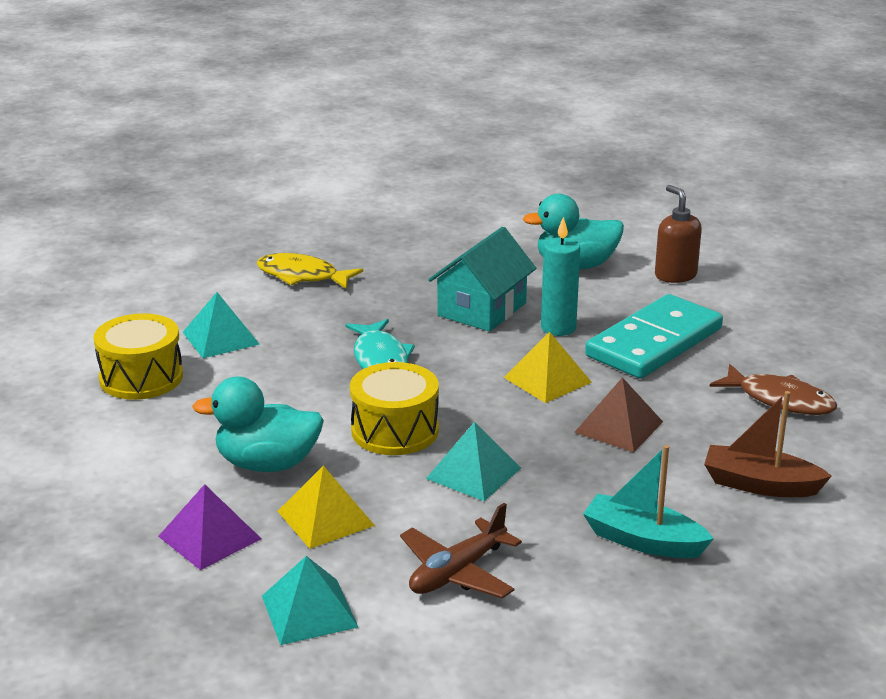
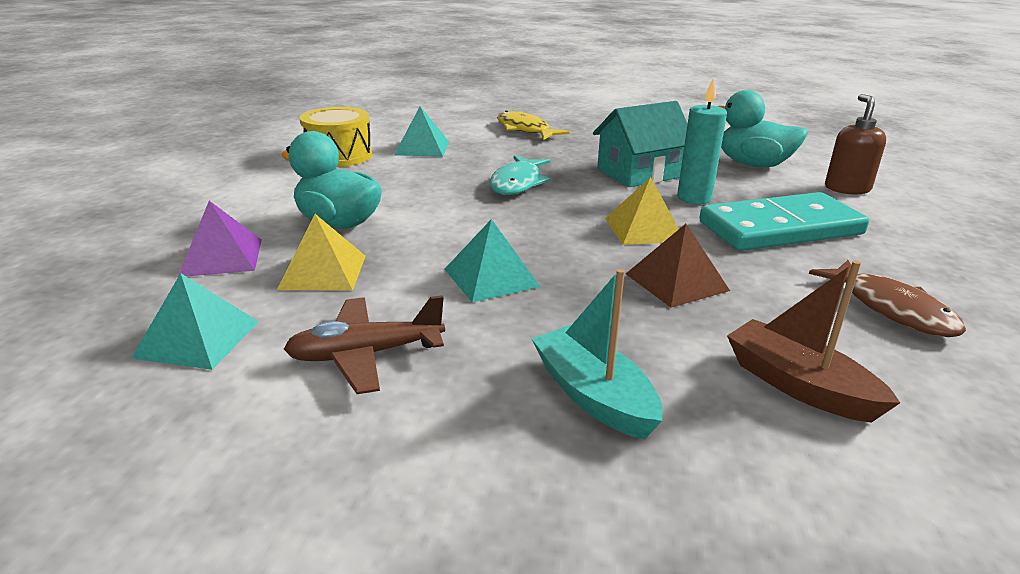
camera: 30 degrees right, 0 degrees up
yellow drum [350,362,439,455] -> none

